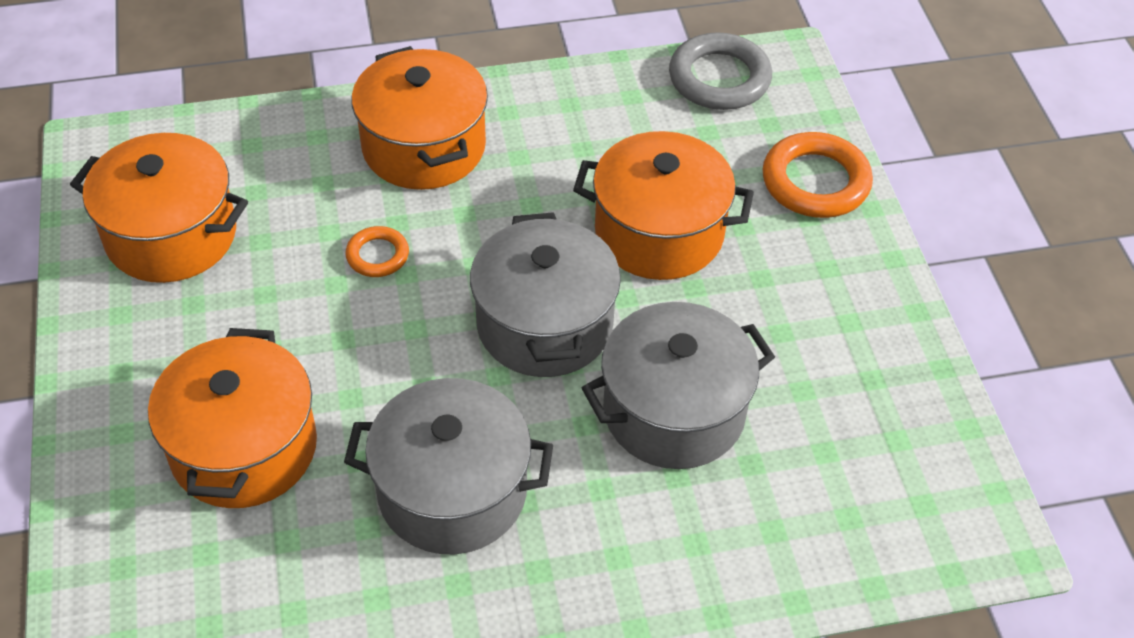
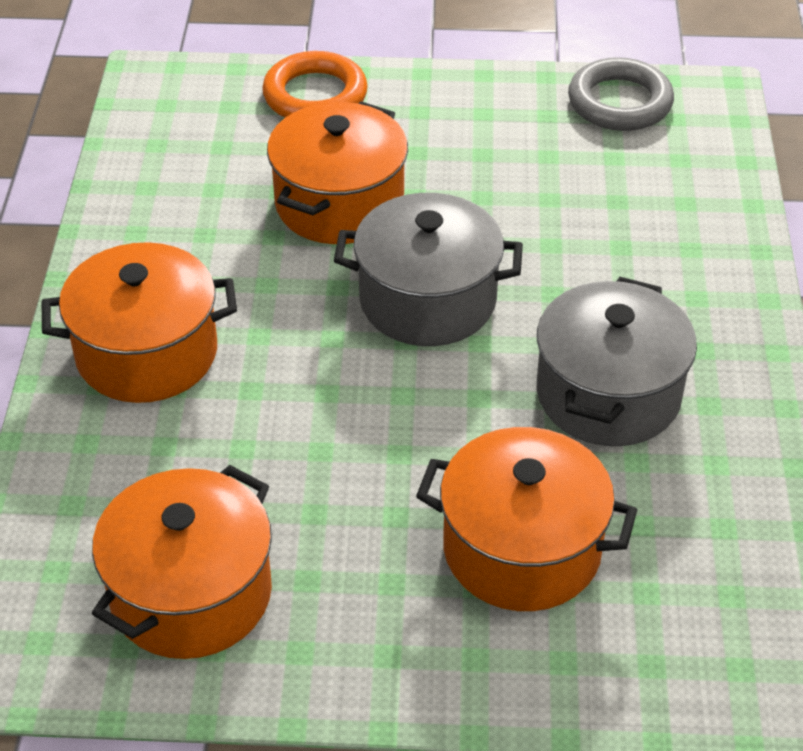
camera: 75 degrees left, 5 degrees down
orange ring [345,226,409,277] -> none
grey pot [582,302,775,469] -> none
grey ring [669,32,772,110] -> grey ring moved to [568,57,674,131]

